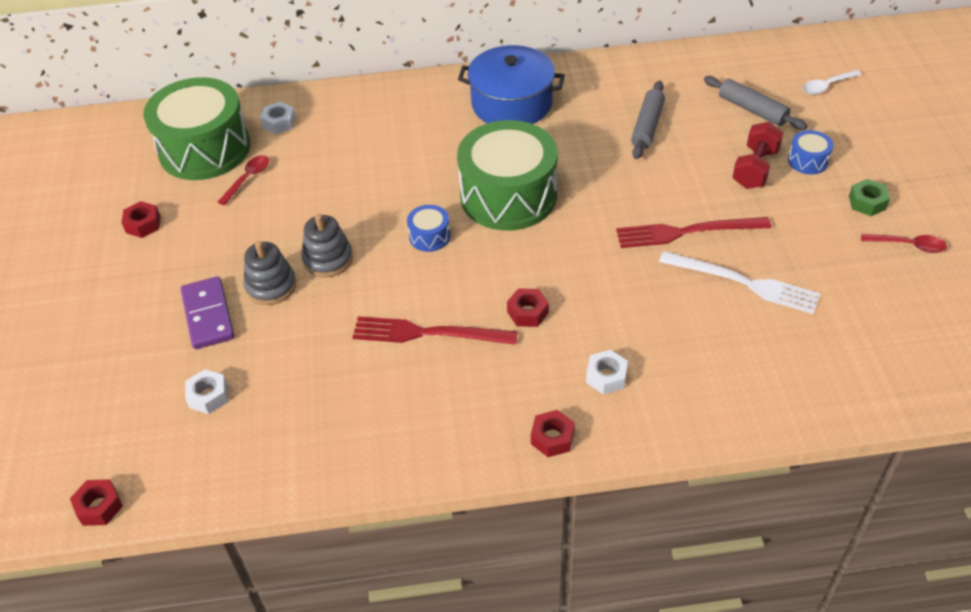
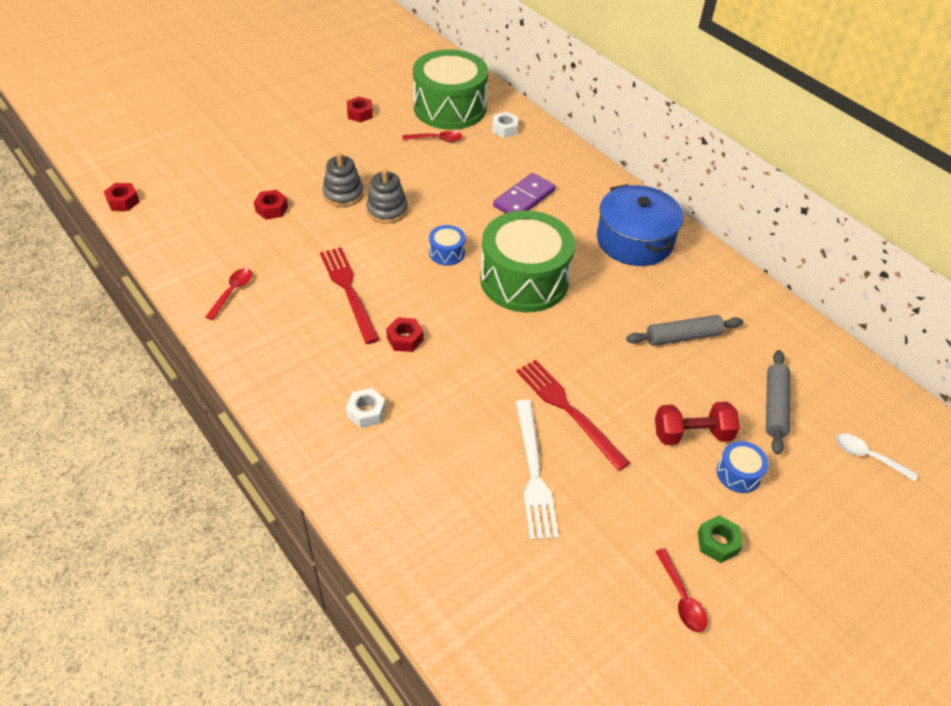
camera: 55 degrees right, 0 degrees up
purple domino [181,276,234,349] -> purple domino moved to [493,173,556,213]
white nut [185,369,228,414] -> none
red nut [531,410,575,457] -> red nut moved to [254,190,288,220]
none -> red spoon [206,268,252,320]

